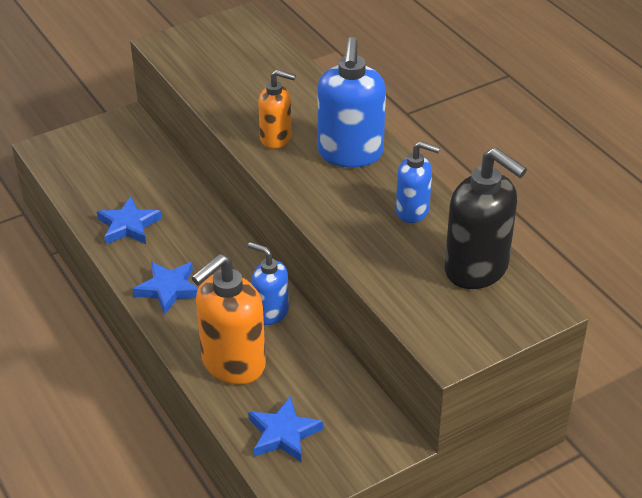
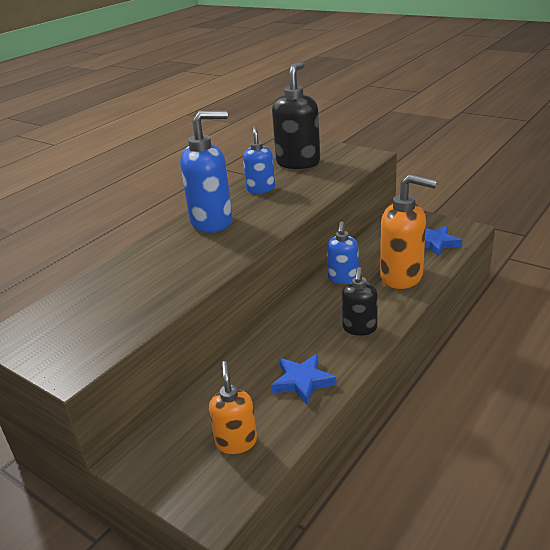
camera: 110 degrees left, 10 degrees down
blue star [133,262,198,314] -> black soap dispenser [342,267,378,336]
orange soap dispenser [258,70,295,149] -> orange soap dispenser moved to [209,361,257,454]

